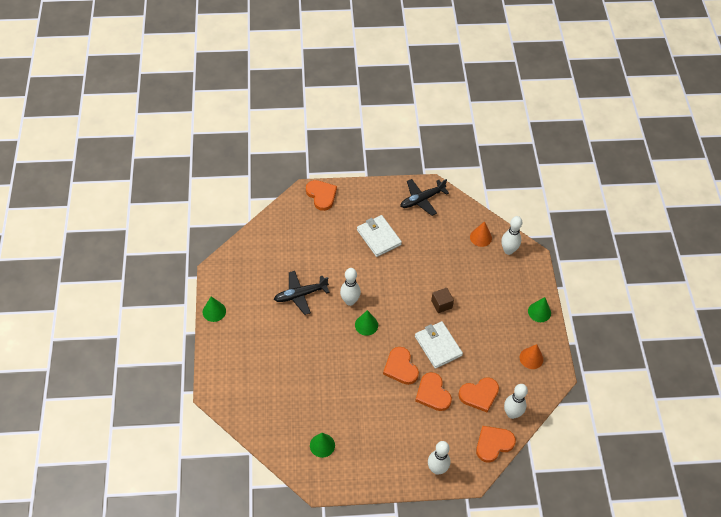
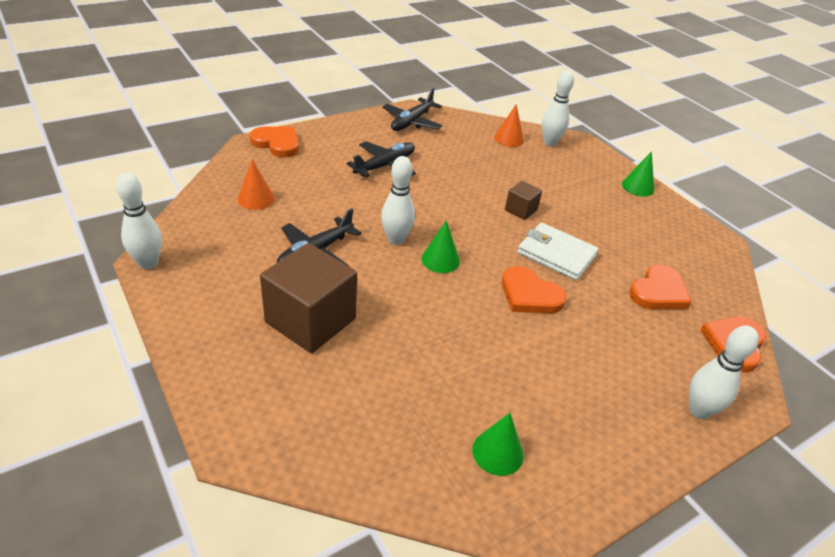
camera: 30 degrees left, 15 degrees down
green cone [203,296,226,322] -> none
white wallet [357,215,402,257] -> black plane [346,141,416,178]
orange heart [415,372,452,411] -> none
white bowling pin [504,384,528,419] -> white bowling pin moved to [116,173,162,269]
orange cone [520,344,543,369] -> orange cone moved to [238,159,275,210]
none -> brown cube [260,243,357,353]

